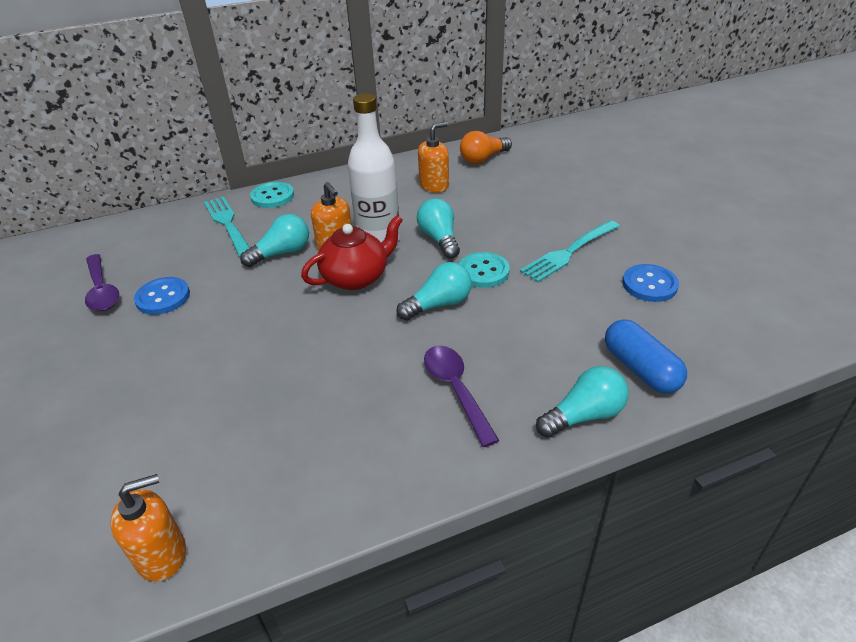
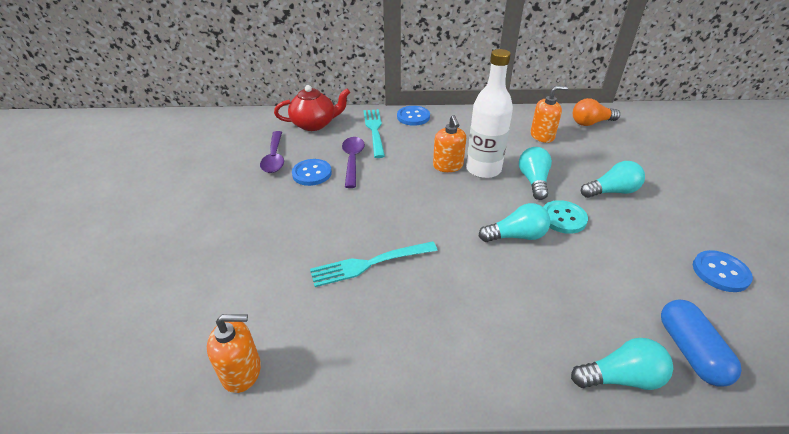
camera: 20 degrees right, 0 degrees up
turquoise light bulb [240,214,309,267] -> turquoise light bulb moved to [581,161,645,198]
turquoise button [250,181,294,208] -> blue button [397,106,430,126]
red teapot [301,215,403,290] -> red teapot moved to [274,85,350,131]
purple spoon [424,345,499,447] -> purple spoon moved to [342,137,365,188]
turquoise fork [520,220,620,282] -> turquoise fork moved to [310,241,438,287]

